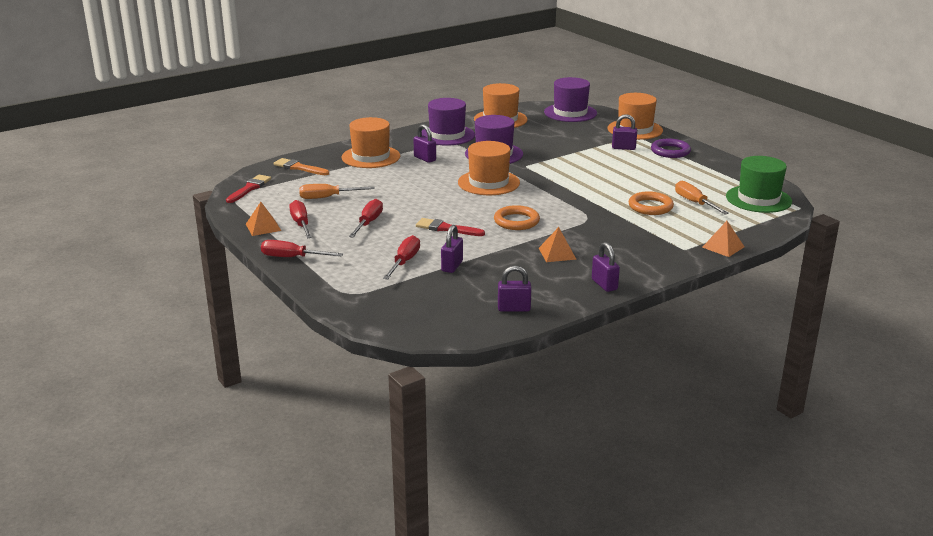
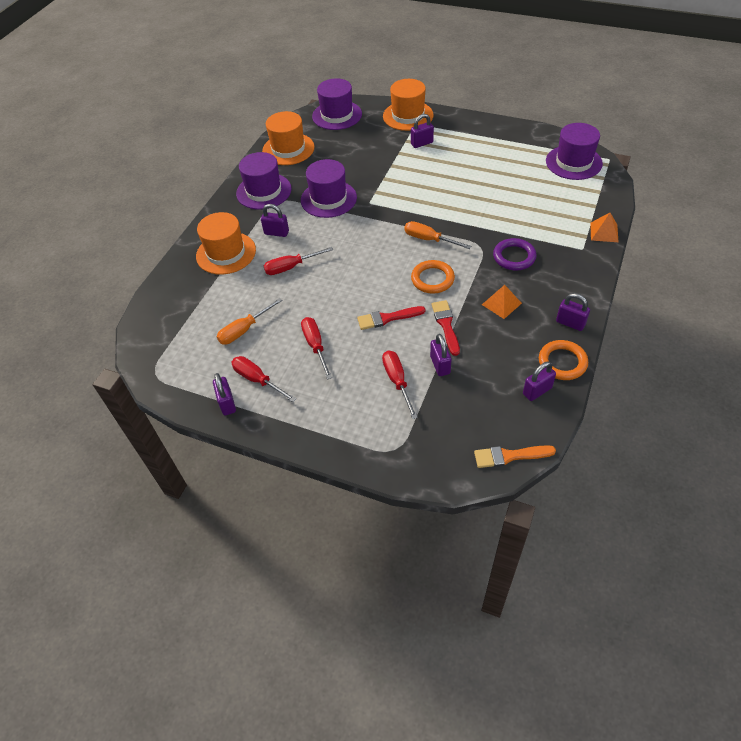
camera: 30 degrees left, 25 degrees up
red brush [226,175,271,203] -> red brush moved to [431,300,460,356]
orange pyramid [246,202,281,236] -> purple padlock [213,373,236,415]
red screwdriver [261,240,343,257] -> red screwdriver moved to [264,247,333,275]
orange brush [273,158,329,175] -> orange brush moved to [474,445,556,468]
orange hat [458,141,520,195] -> none
orange ring [629,191,674,215] -> orange ring moved to [539,340,588,380]
purple ring [651,139,691,158] -> purple ring moved to [493,238,537,270]
orange screwdriver [675,181,729,214] -> orange screwdriver moved to [404,221,471,249]
green hat [726,156,792,213] -> purple hat [546,123,603,180]

